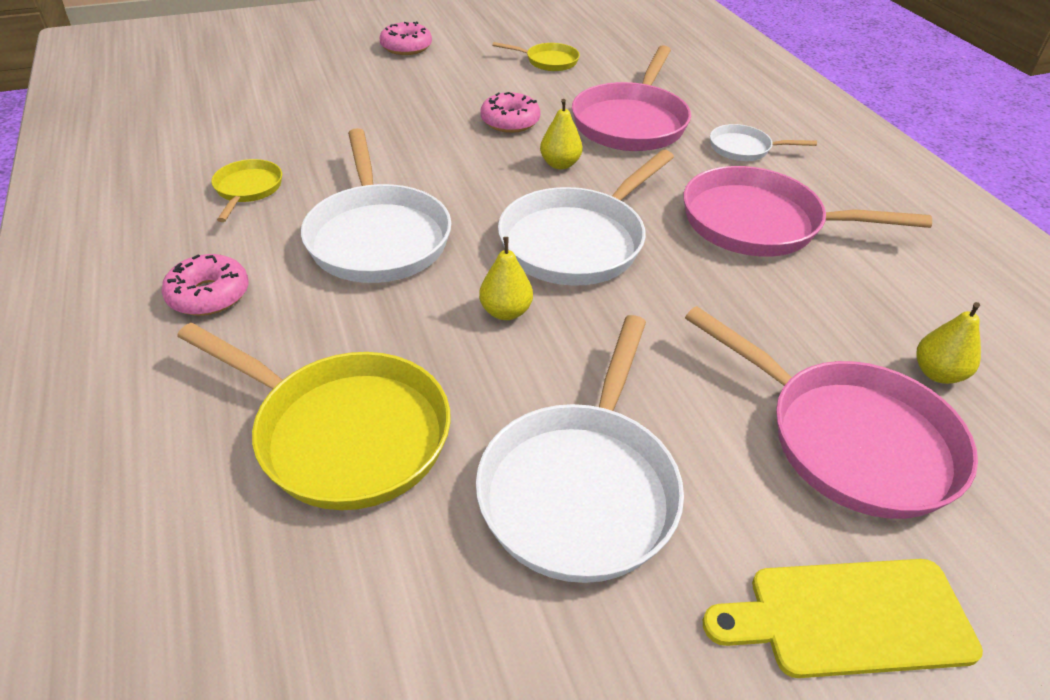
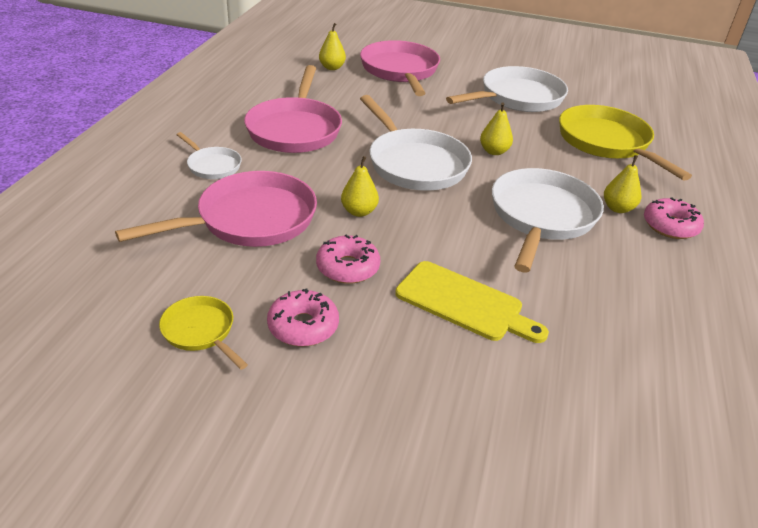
camera: 145 degrees left, 5 degrees down
yellow pan [211,159,282,222] -> none
pink donut [379,22,432,55] -> pink donut moved to [267,288,339,346]
white pan [498,150,674,286] -> white pan turned 75 degrees clockwise [360,95,472,191]
pink pan [684,166,932,257] -> pink pan turned 45 degrees clockwise [244,65,342,153]
yellow cutting board [703,559,983,678] -> yellow cutting board moved to [395,261,549,343]
none -> yellow pear [604,155,641,213]

